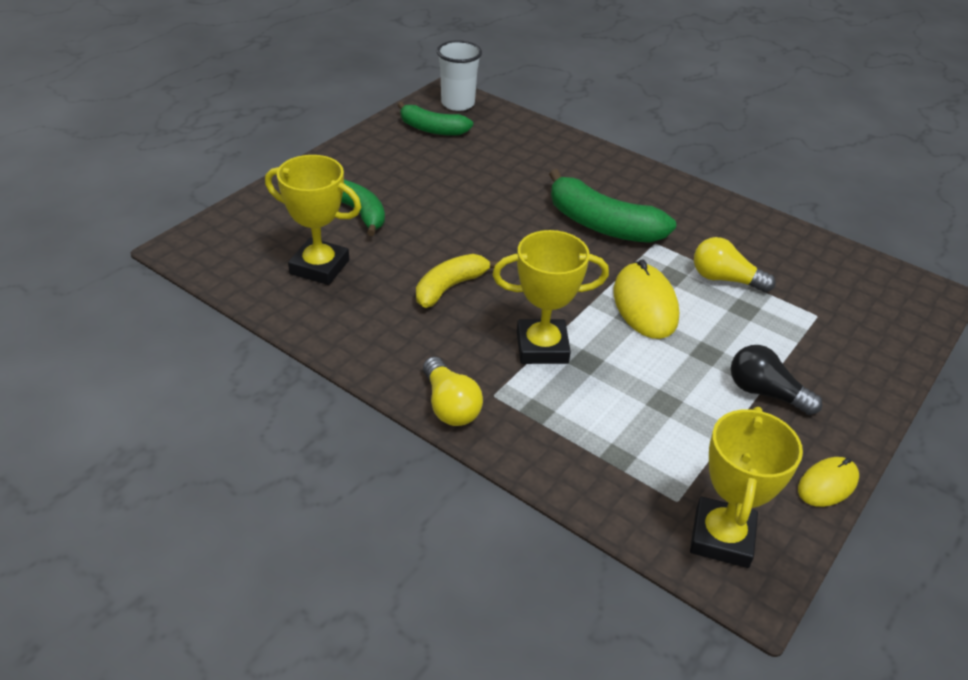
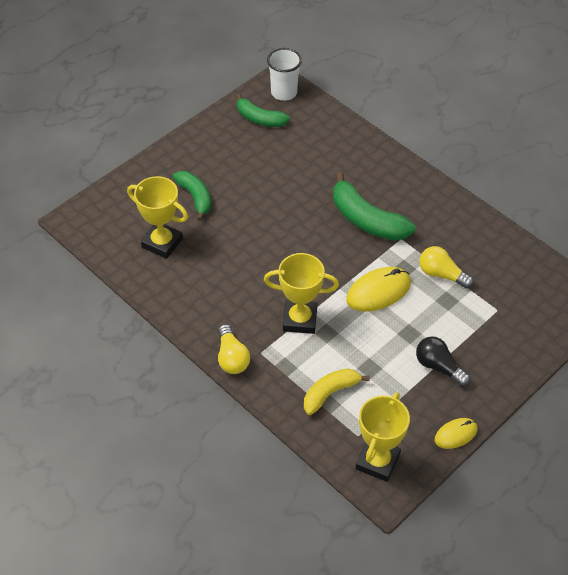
camera: 10 degrees right, 10 degrees up
yellow banana [416,254,500,308] -> yellow banana moved to [304,368,370,415]
yellow mouse [613,259,679,339] -> yellow mouse turned 60 degrees clockwise [346,267,411,312]

